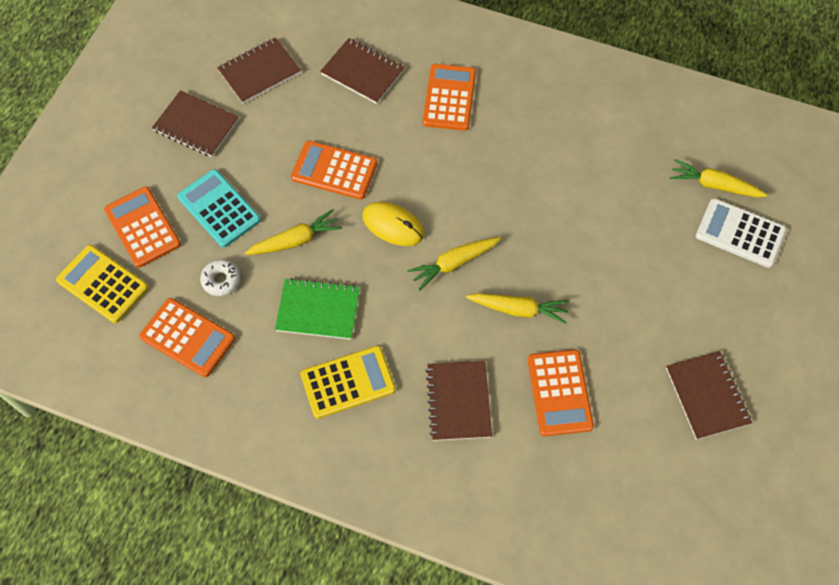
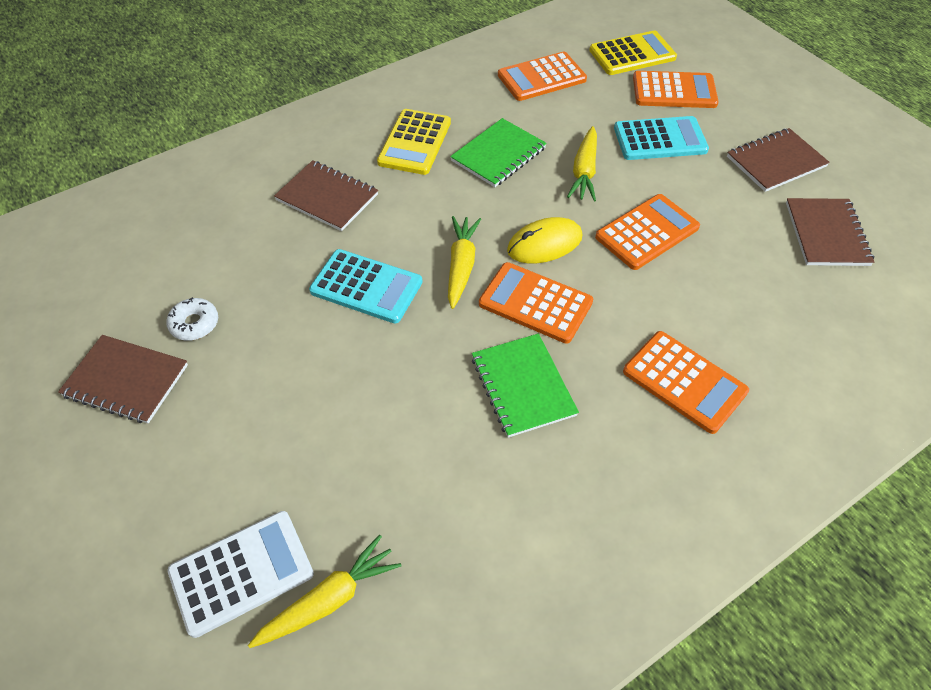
camera: 125 degrees right, 10 degrees down
white donut [200,259,240,296] -> white donut moved to [166,297,218,341]
brown notebook [320,38,405,104] -> none
yellow carrot [466,293,569,324] -> turquoise calculator [309,249,422,323]
orange calculator [528,349,594,436] -> orange calculator moved to [479,262,593,344]
none -> green notebook [472,333,579,438]

